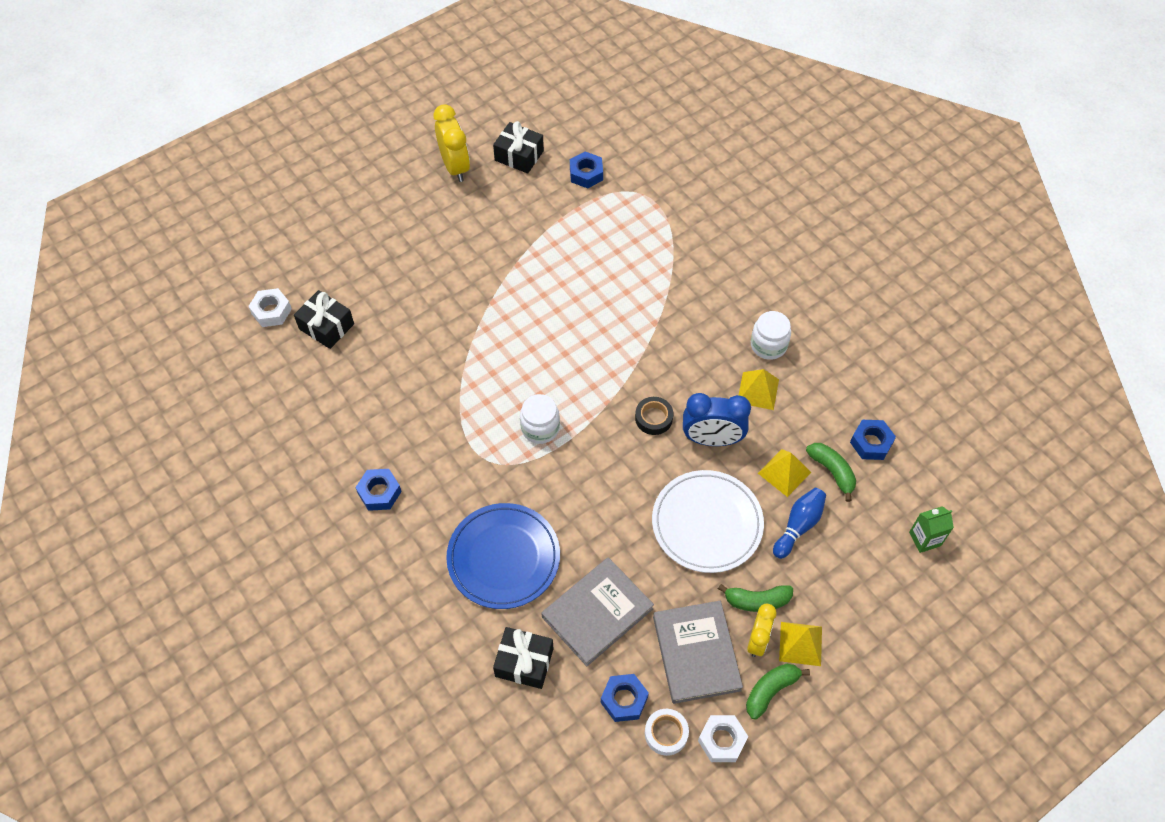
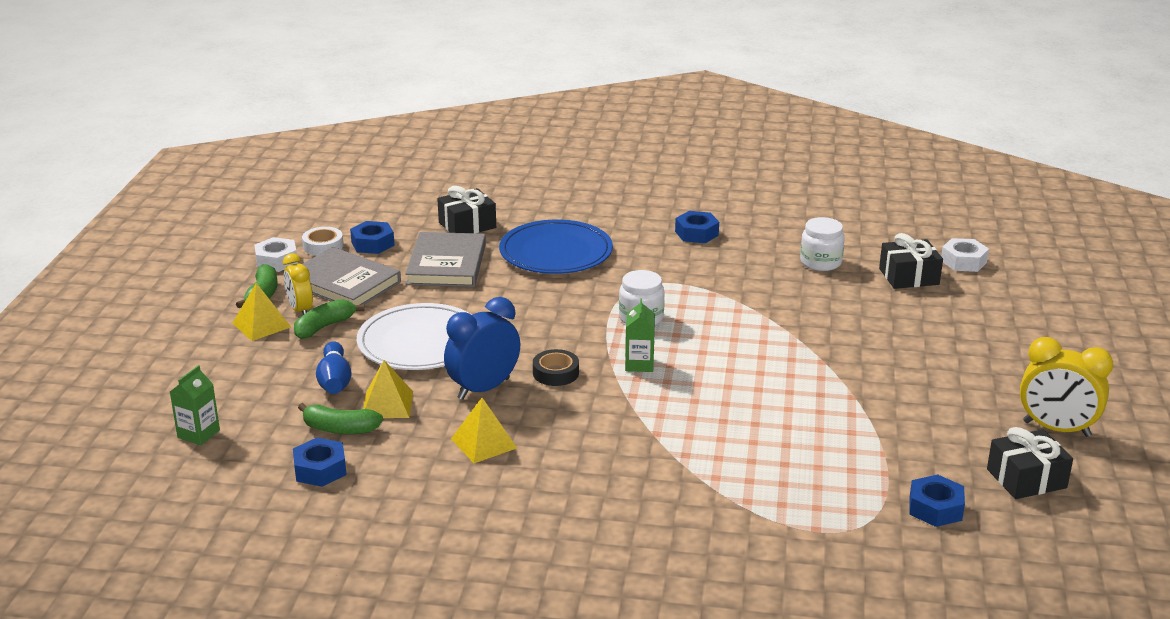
camera: 135 degrees right, 30 degrees down
white jar [751,311,791,360] -> white jar moved to [800,217,845,271]
none -> green carton [625,299,655,372]

